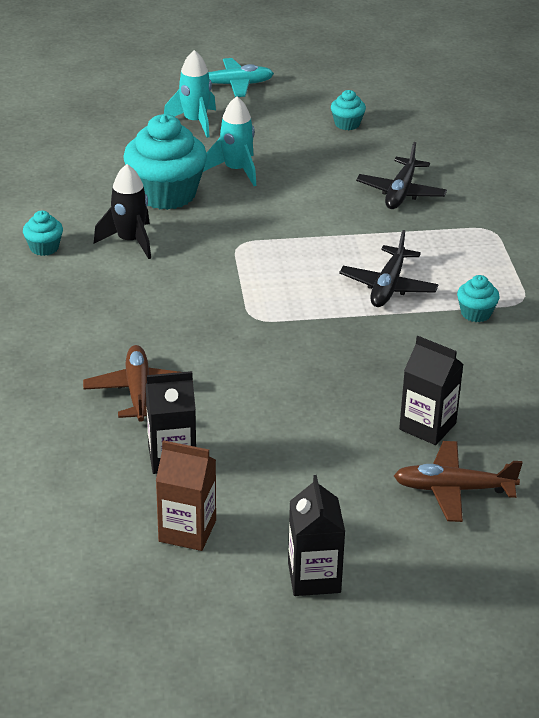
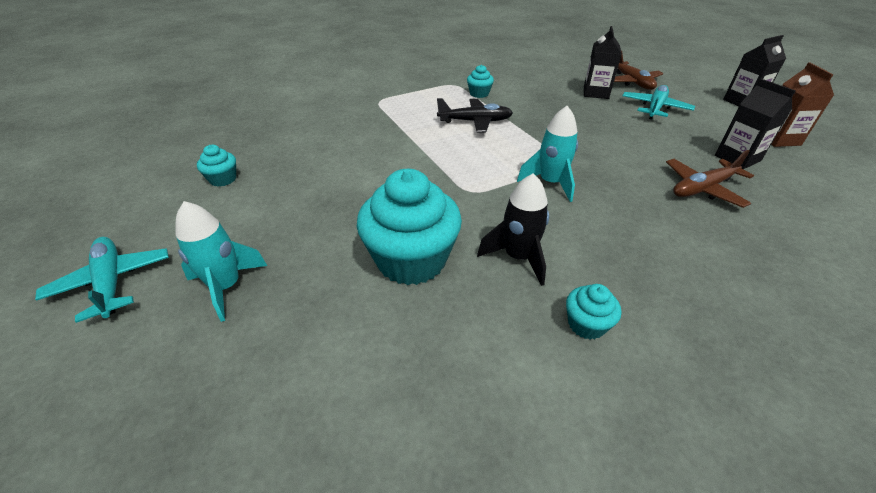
camera: 110 degrees left, 5 degrees up
turquoise rocket [203,96,256,186] -> turquoise rocket moved to [517,106,578,202]
black plane [356,142,447,209] -> none
none -> turquoise plane [622,85,695,119]

